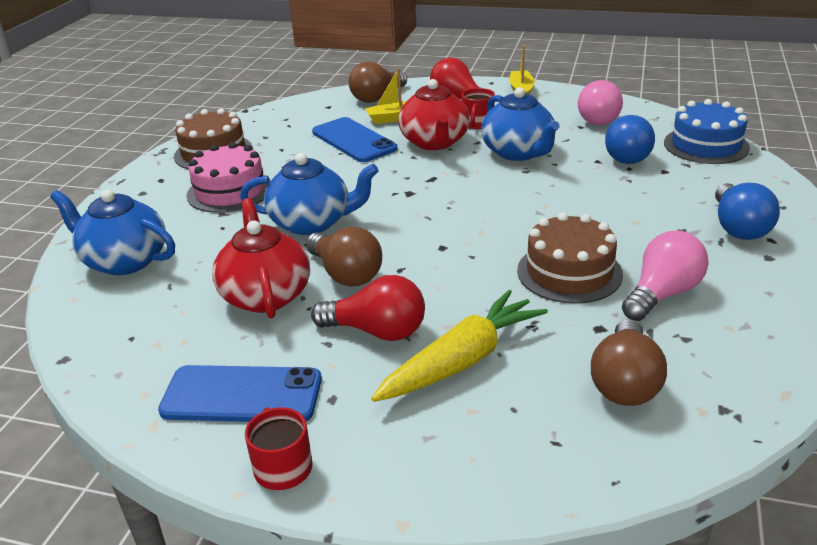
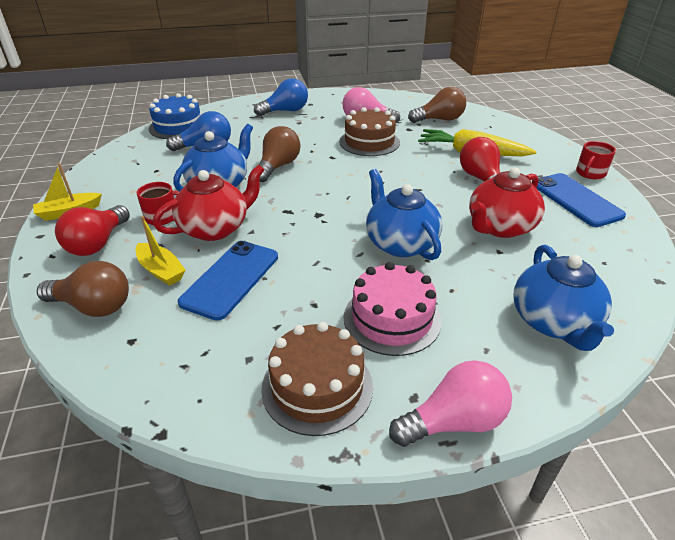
camera: 120 degrees left, 5 degrees up
brown light bulb [306,227,382,287] -> brown light bulb moved to [259,126,301,182]
pink light bulb [578,80,623,125] -> pink light bulb moved to [389,360,512,447]

